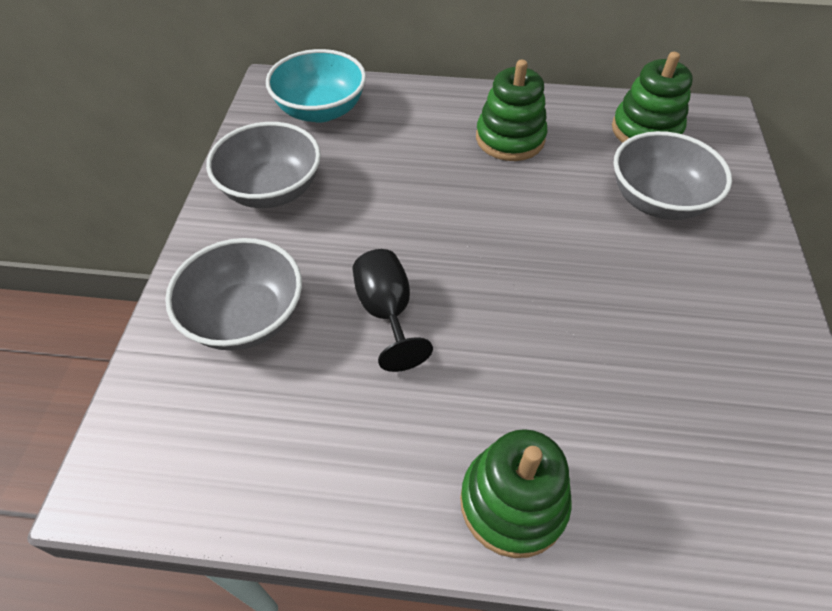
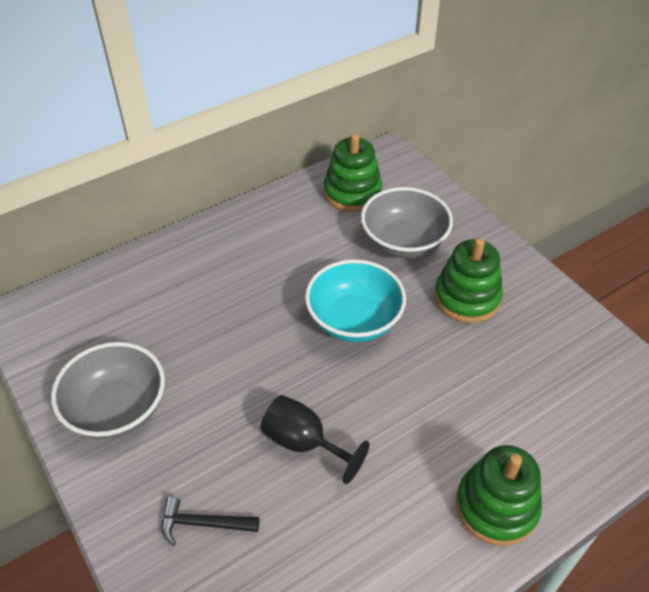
camera: 40 degrees left, 5 degrees down
grey bowl [165,238,302,350] -> black hammer [162,497,259,546]
turquoise bowl [266,49,366,122] -> turquoise bowl moved to [305,259,406,342]
green stacking toy [476,60,547,161] -> green stacking toy moved to [434,238,503,323]

